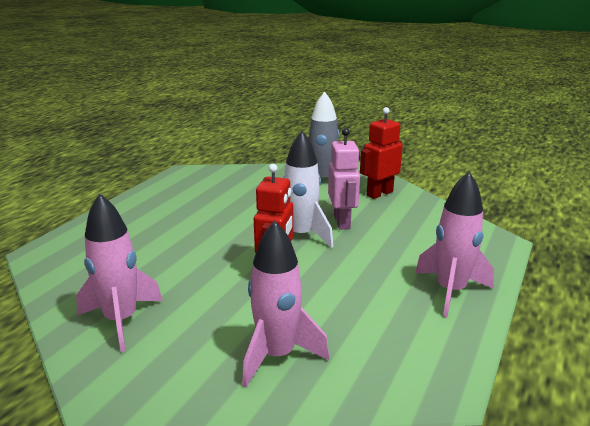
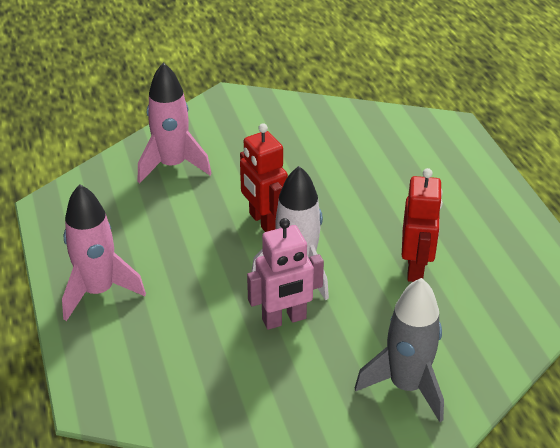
camera: 135 degrees right, 15 degrees up
pink rocket [76,193,163,352] -> none
pink robot [328,128,360,230] -> pink robot turned 60 degrees counterclockwise [247,218,324,330]
red robot [360,107,403,199] -> red robot moved to [402,168,443,282]

